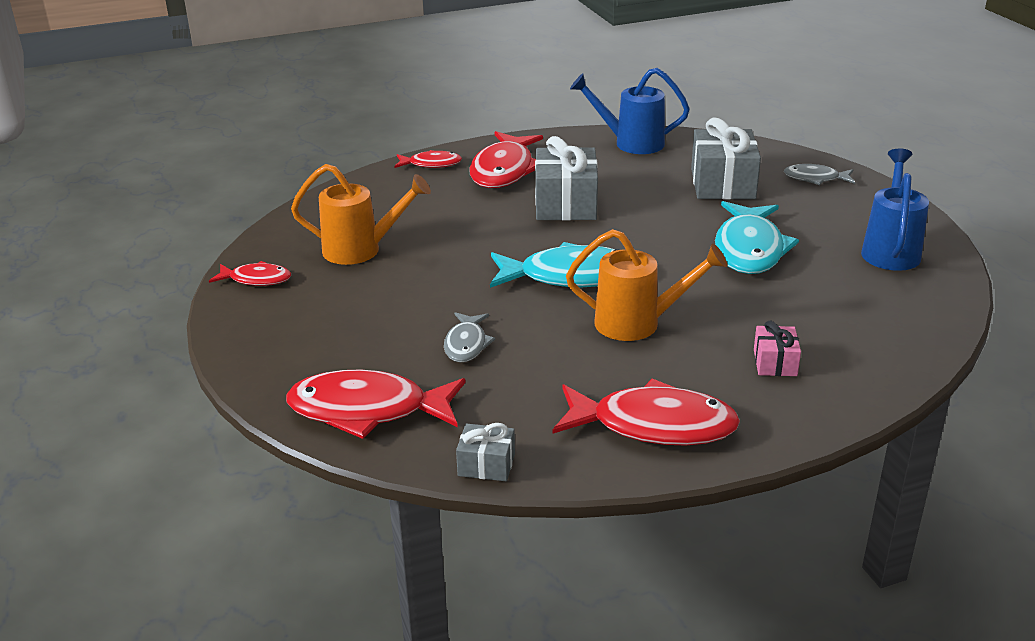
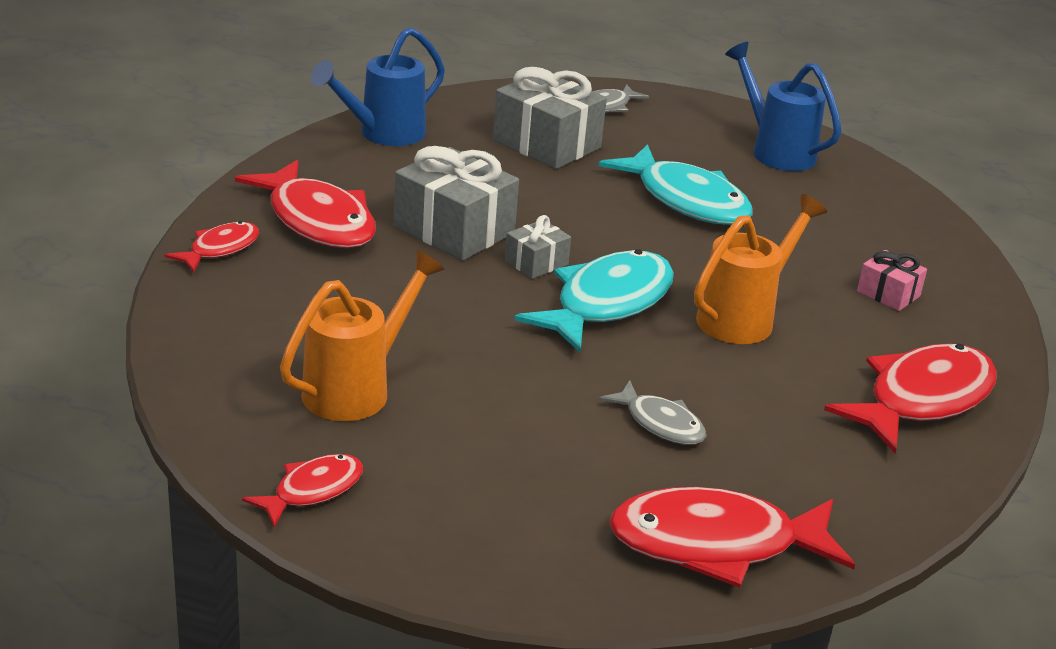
camera: 55 degrees left, 0 degrees up
red fish [286,369,465,439] -> red fish turned 45 degrees clockwise [609,487,855,588]
grey gift [456,423,515,481] -> grey gift moved to [505,215,571,279]

